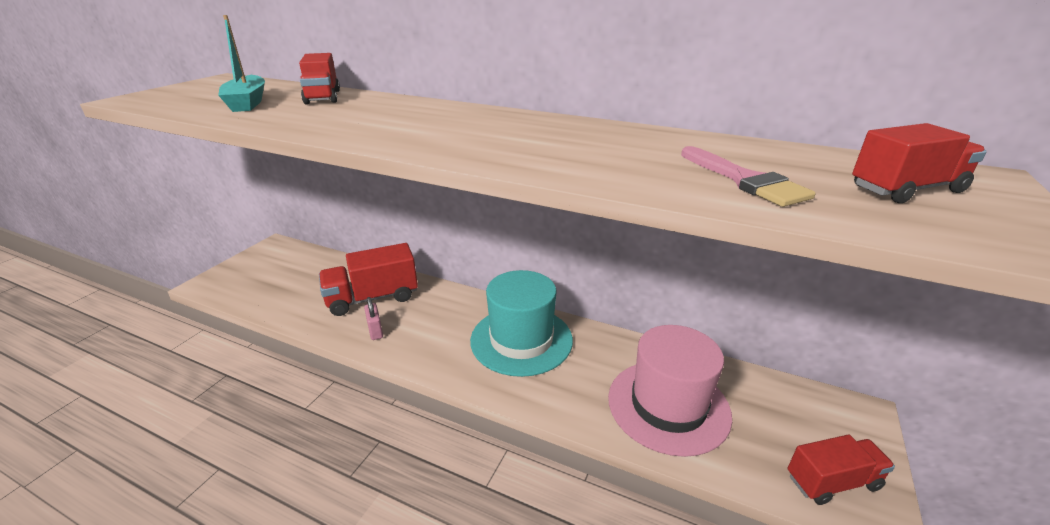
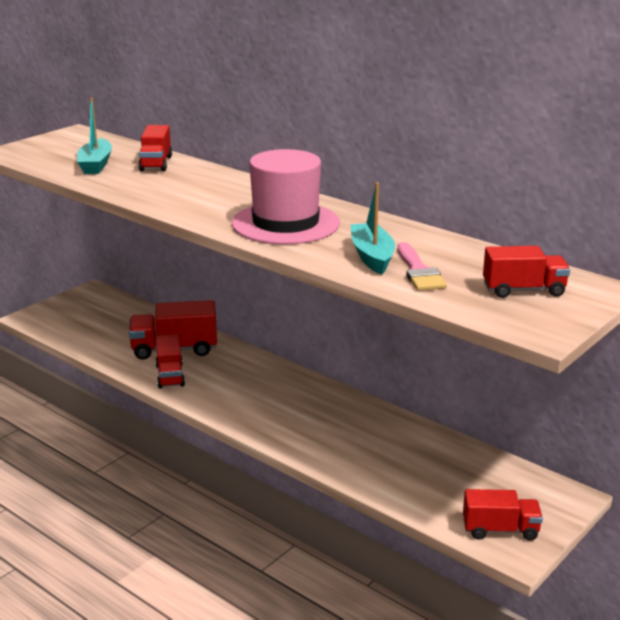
camera: 15 degrees right, 5 degrees down
pink padlock [364,297,383,340] -> red truck [156,334,185,388]
turquoise hat [470,270,573,377] -> none
pink hat [608,325,732,457] -> pink hat moved to [232,149,340,244]
none -> turquoise boat [351,182,395,275]

